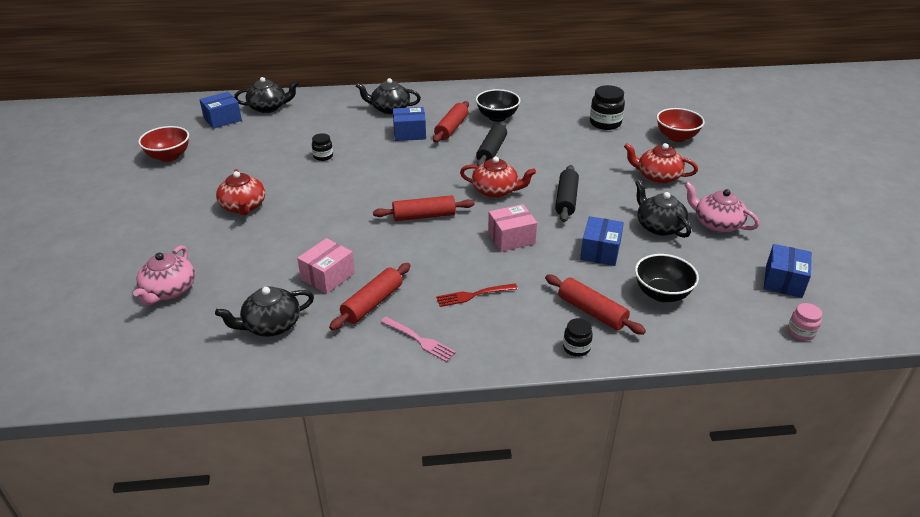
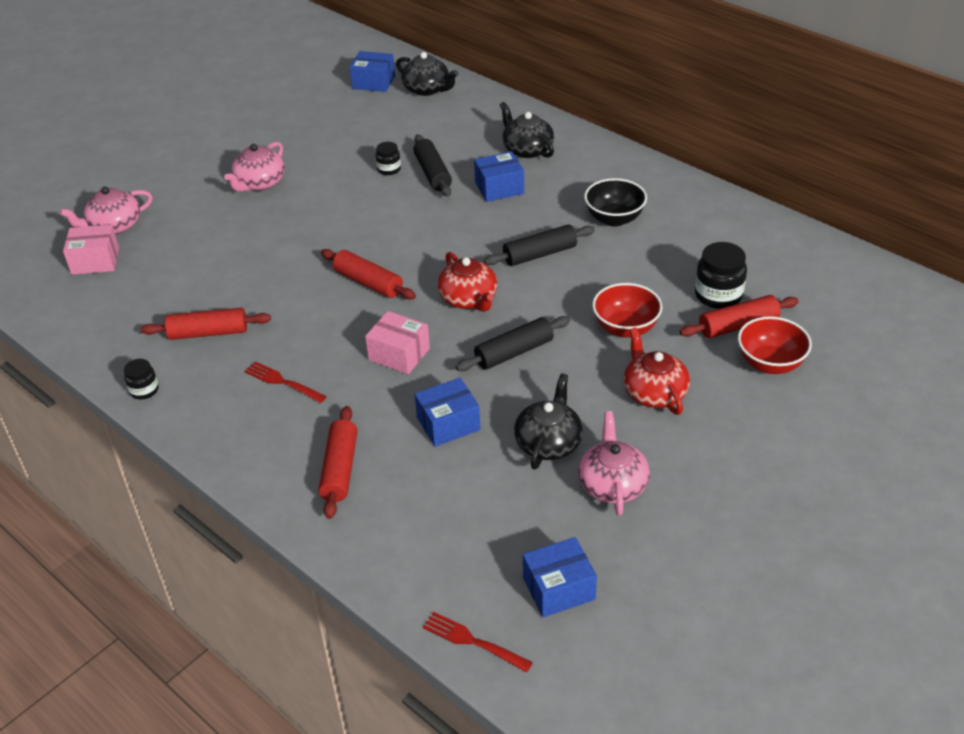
camera: 50 degrees right, 5 degrees up
red bowl [138,126,189,162] -> red bowl moved to [592,283,663,338]
black teapot [215,287,314,337] -> none
red teapot [216,169,265,216] -> pink teapot [224,142,285,192]
pink box [297,238,355,294] -> pink box moved to [63,225,119,275]
pink fork [381,317,456,362] -> none
blue box [393,107,426,141] -> blue box turned 60 degrees counterclockwise [474,151,524,202]
red rolling pin [433,101,469,143] -> red rolling pin moved to [680,295,799,338]
black jar [563,318,593,357] -> black jar moved to [124,359,159,399]
black bowl [635,254,699,302] -> none
pink jar [788,303,822,341] -> red fork [423,612,533,673]
none -> black rolling pin [413,134,452,197]

